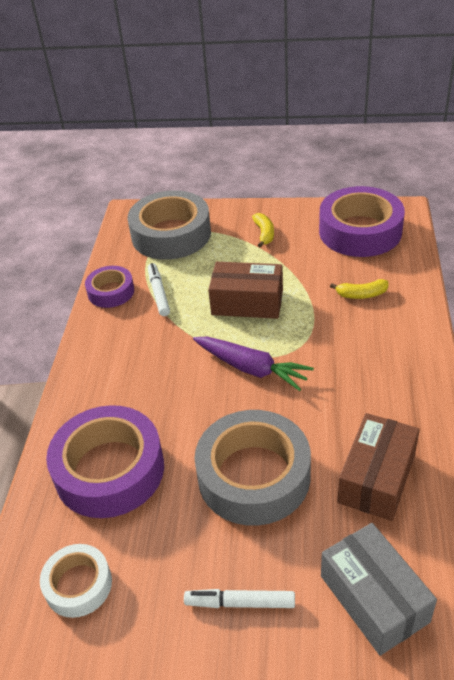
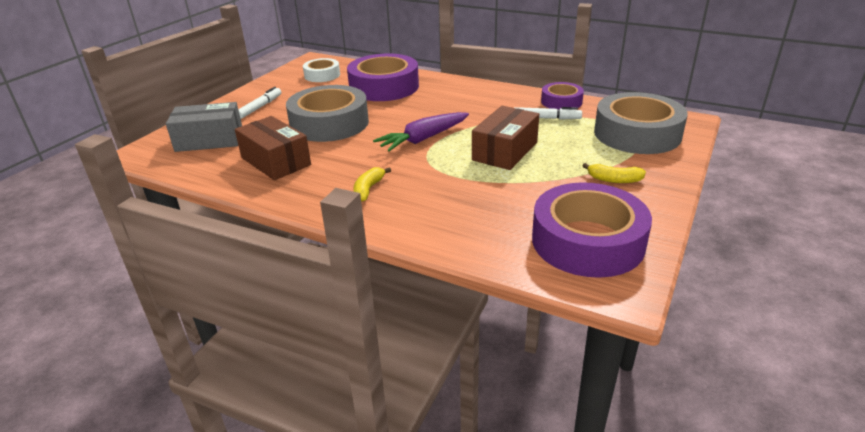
camera: 110 degrees right, 10 degrees down
yellow banana [330,279,388,299] -> yellow banana moved to [353,167,391,202]

